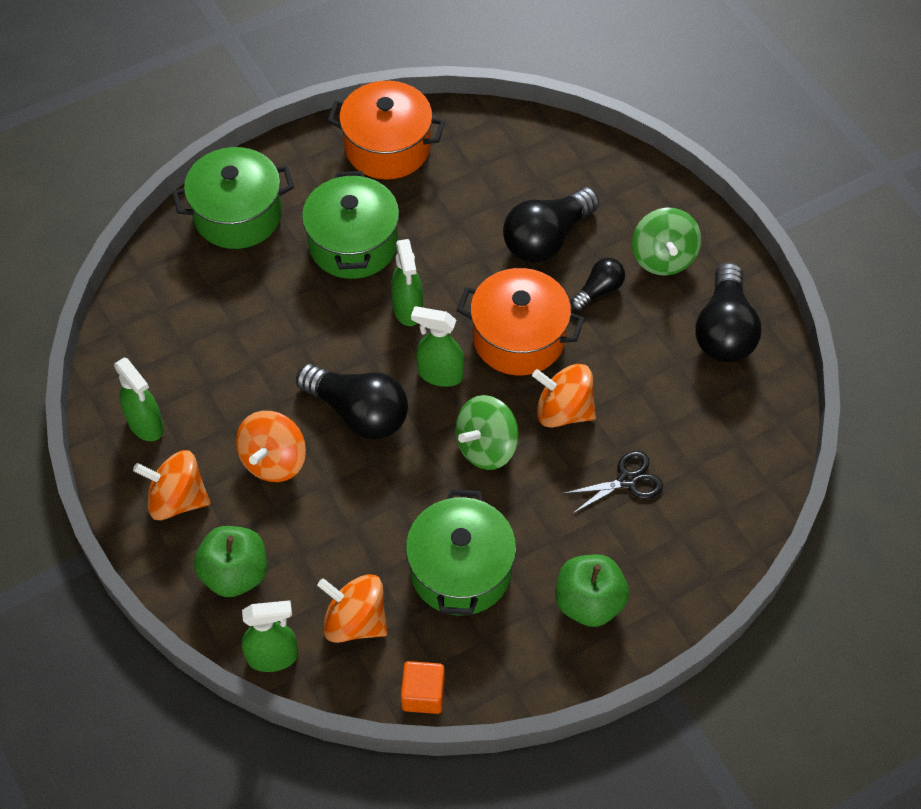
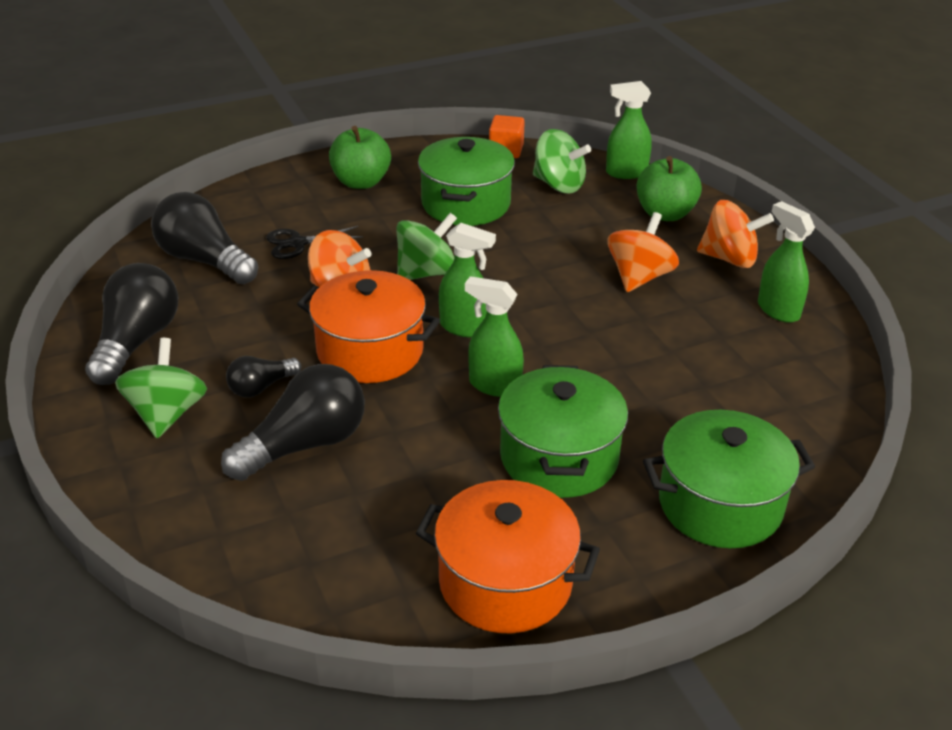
camera: 175 degrees left, 20 degrees down
black light bulb [296,364,408,440] -> black light bulb moved to [151,192,258,284]
orange spinning top [317,574,388,643] -> green spinning top [533,129,591,194]
green spray bottle [391,239,423,326] -> green spray bottle turned 60 degrees counterclockwise [465,276,524,397]

